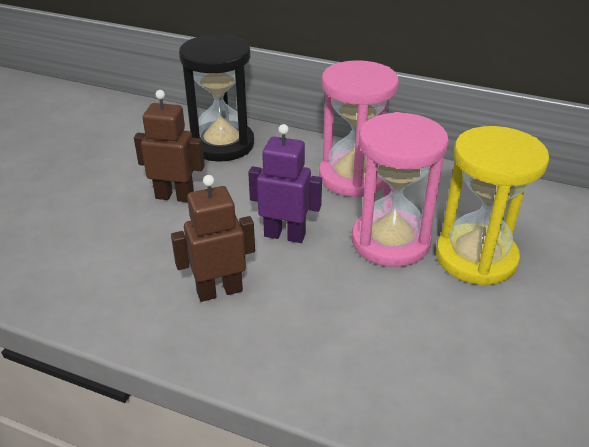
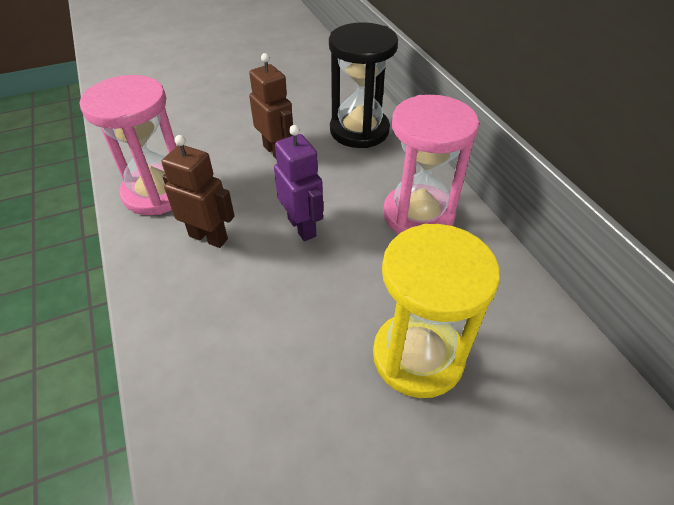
camera: 45 degrees right, 10 degrees up
pink hourglass [352,112,449,267] -> pink hourglass moved to [80,75,177,215]

